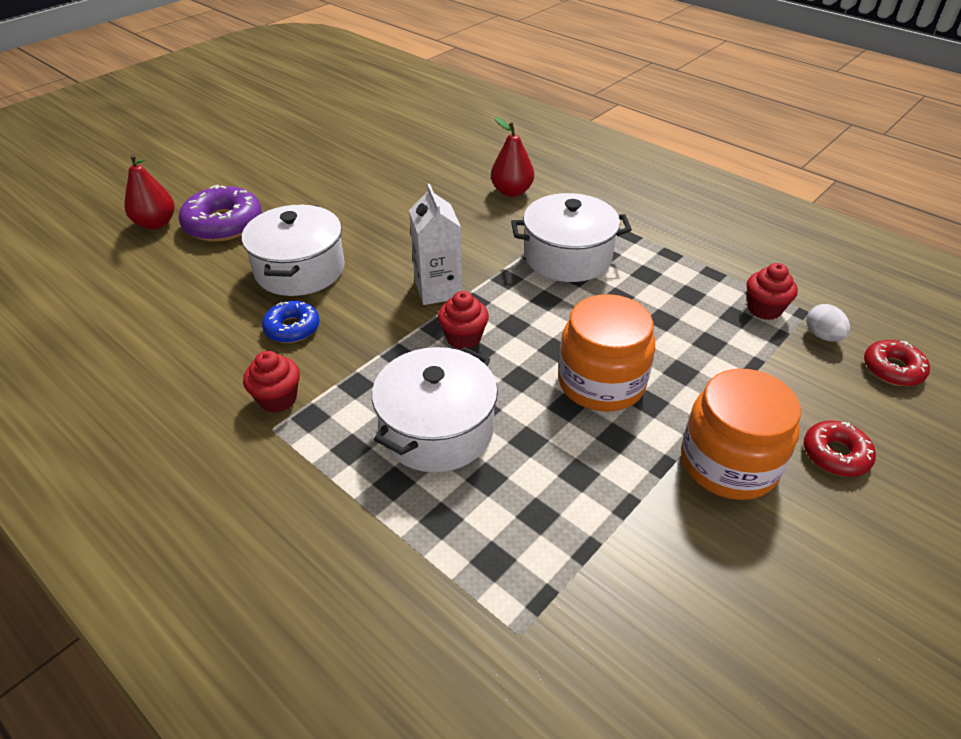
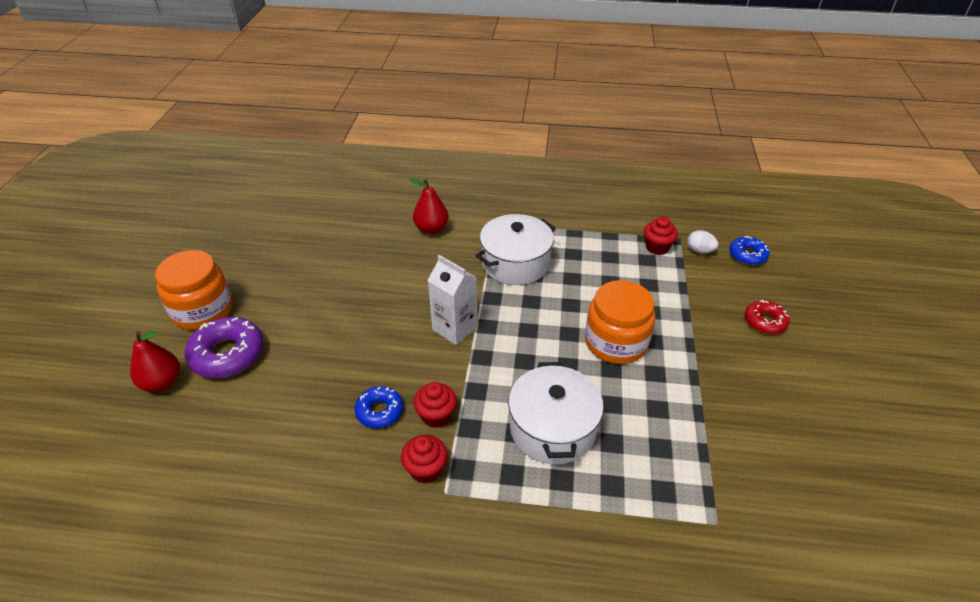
camera: 35 degrees left, 0 degrees up
white pot [242,205,345,296] -> none
red cupcake [438,291,489,349] -> red cupcake moved to [413,382,457,428]
orange jar [681,369,801,500] -> orange jar moved to [155,250,232,330]
red donut [864,340,930,386] -> blue donut [729,236,770,265]

